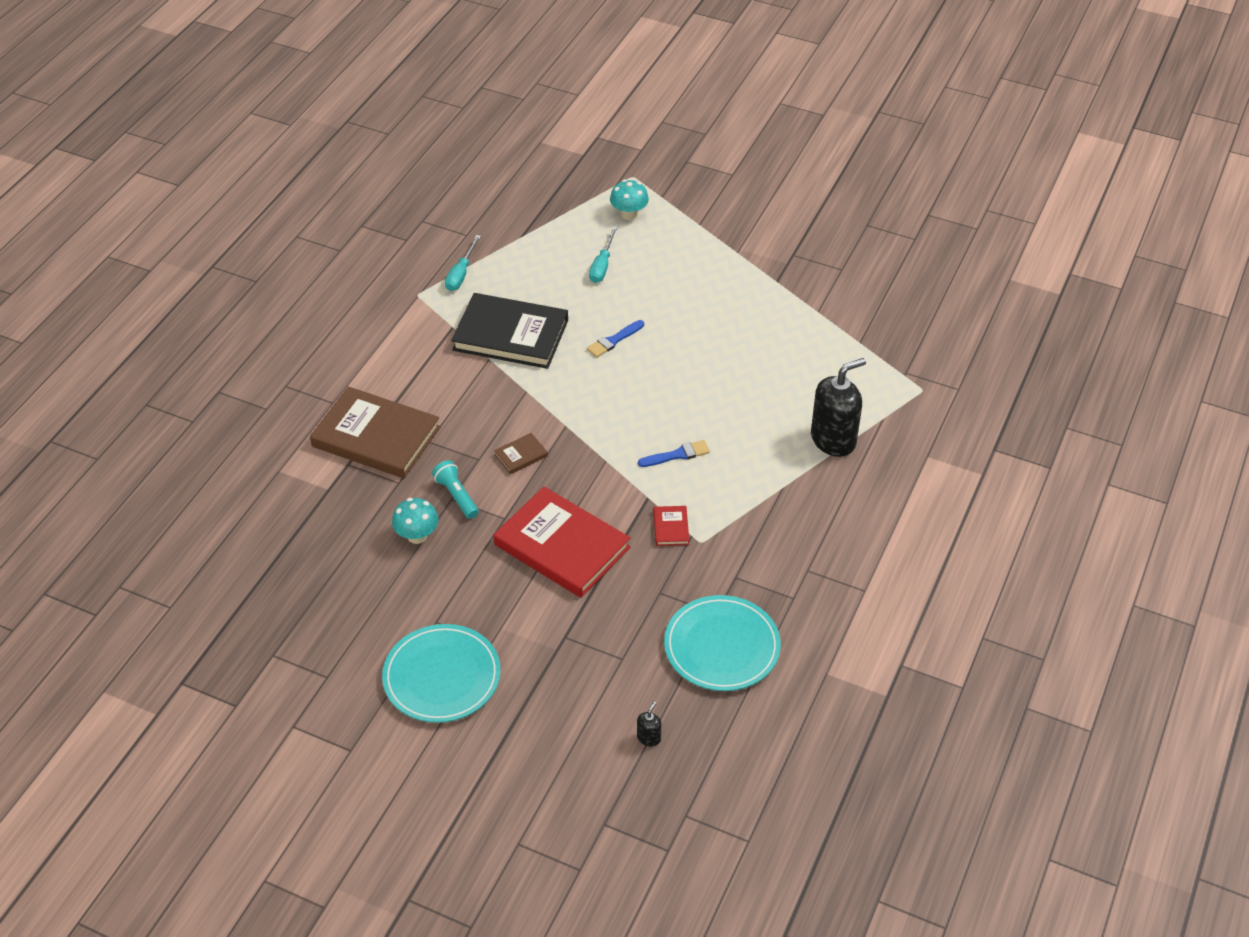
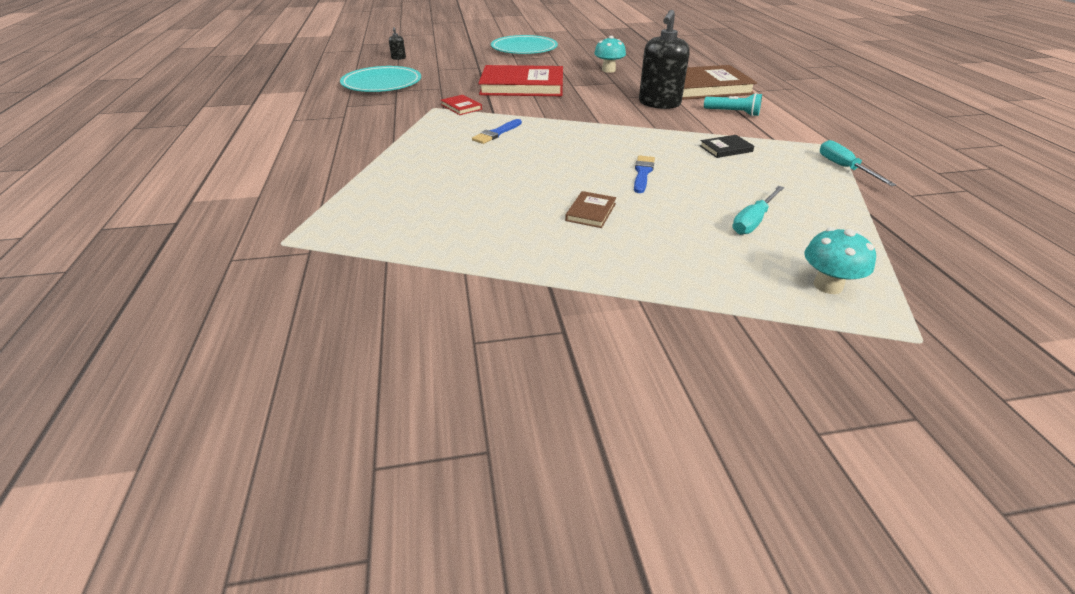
camera: 145 degrees right, 10 degrees down
turquoise flashlight [432,460,479,519] -> turquoise flashlight moved to [704,93,762,116]
black book [451,293,568,369] -> black book [700,135,754,158], size x0.41
brown book [494,433,548,474] -> brown book moved to [565,191,616,228]
turquoise screwdriver [589,227,617,283] -> turquoise screwdriver turned 120 degrees counterclockwise [732,186,784,235]
black soap dispenser [811,358,866,457] -> black soap dispenser moved to [639,10,690,109]

